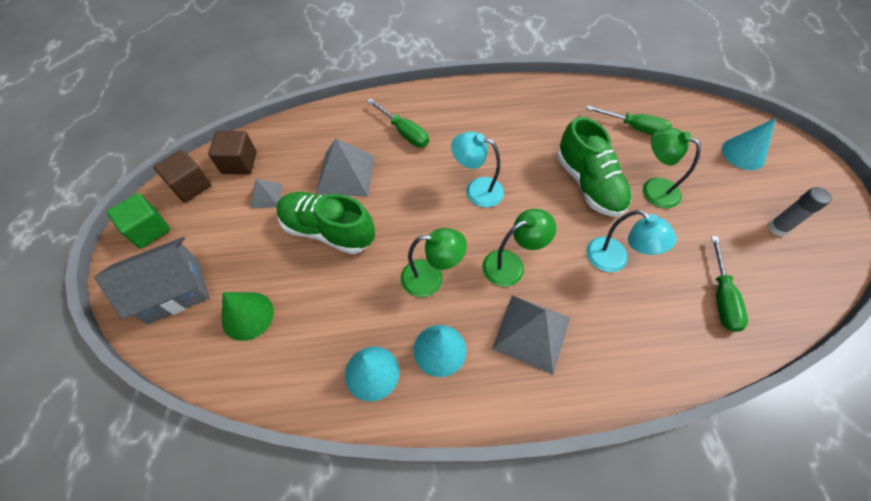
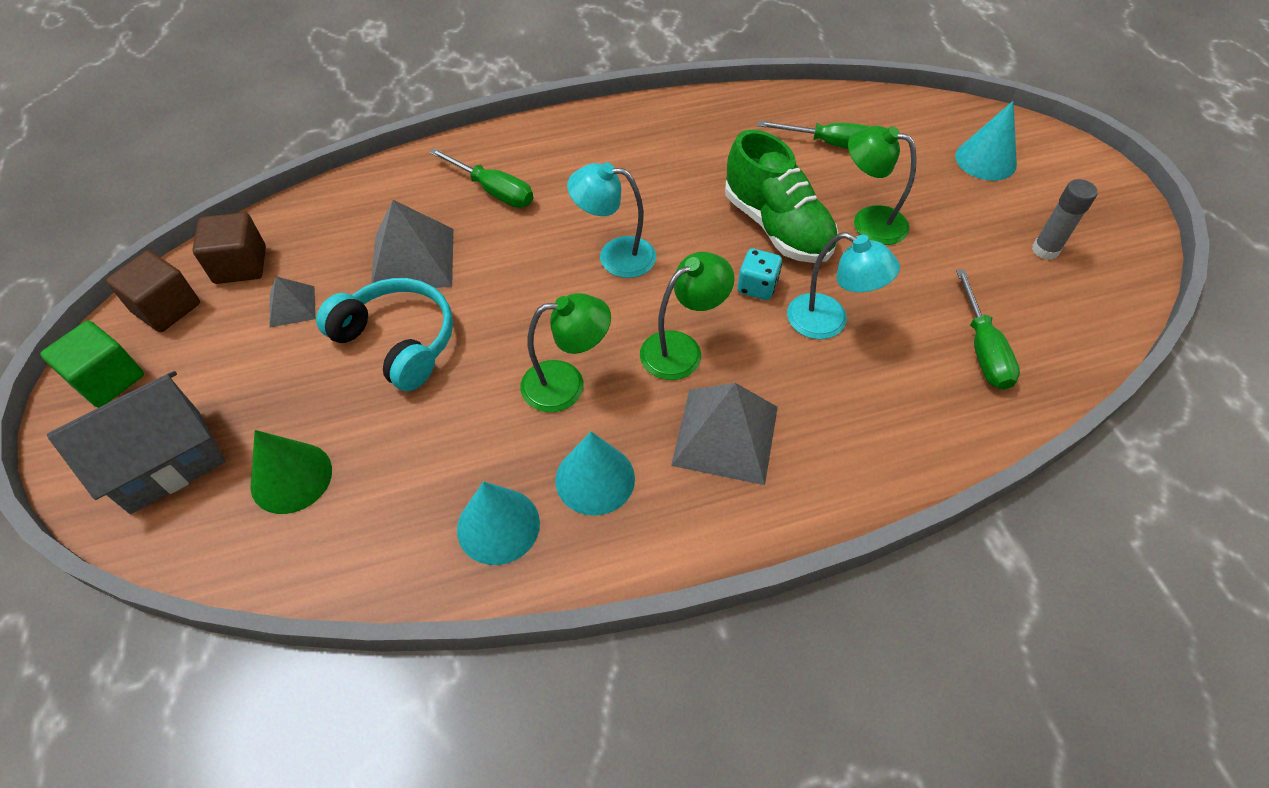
camera: 10 degrees left, 5 degrees down
green shoe [276,192,375,254] -> turquoise headphones [316,278,453,391]
none -> turquoise dice [737,249,782,300]

